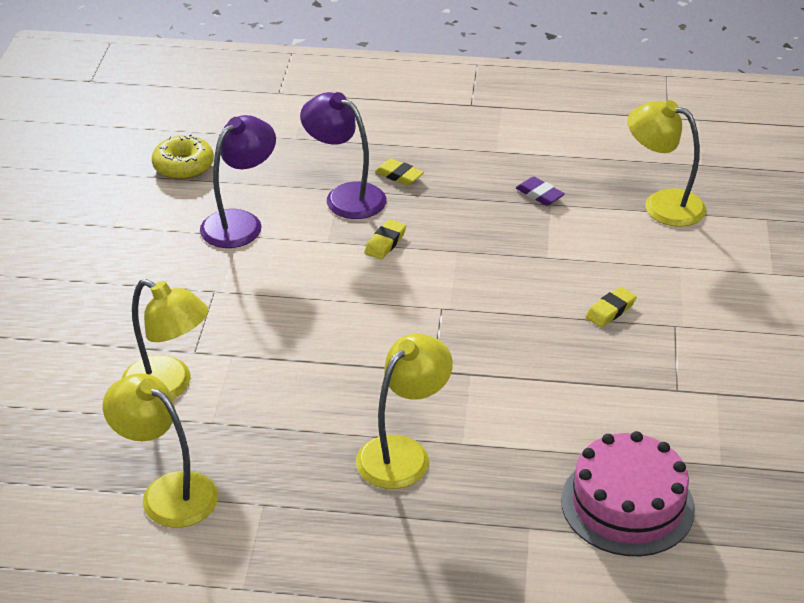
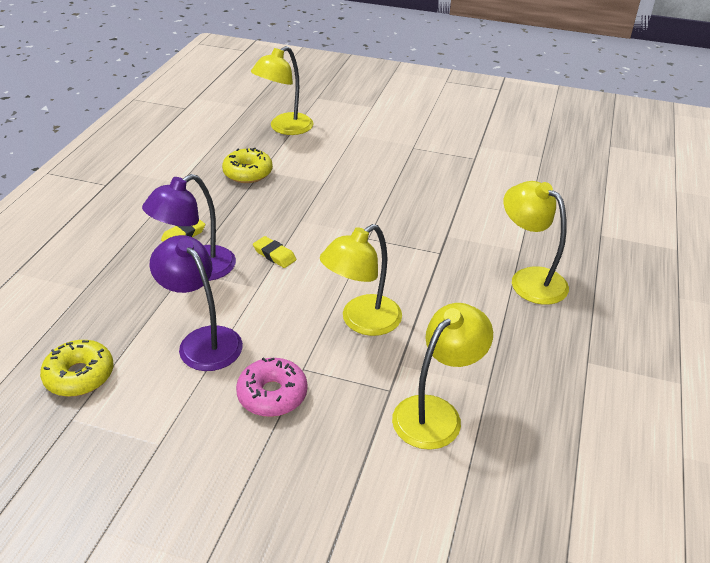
camera: 80 degrees left, 0 degrees up
yellow lamp [103,373,218,528] -> yellow lamp moved to [320,224,402,336]
purple eraser [516,176,565,206] -> yellow donut [222,148,273,183]
pink cake [561,431,695,556] -> none
yellow eraser [585,287,637,327] -> none
none -> pink donut [236,357,308,417]

